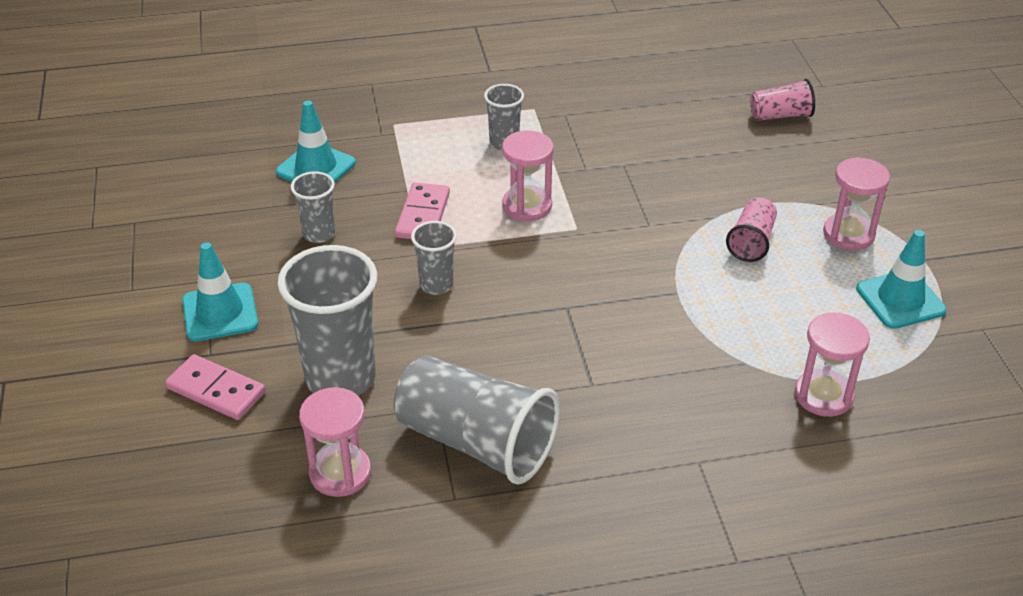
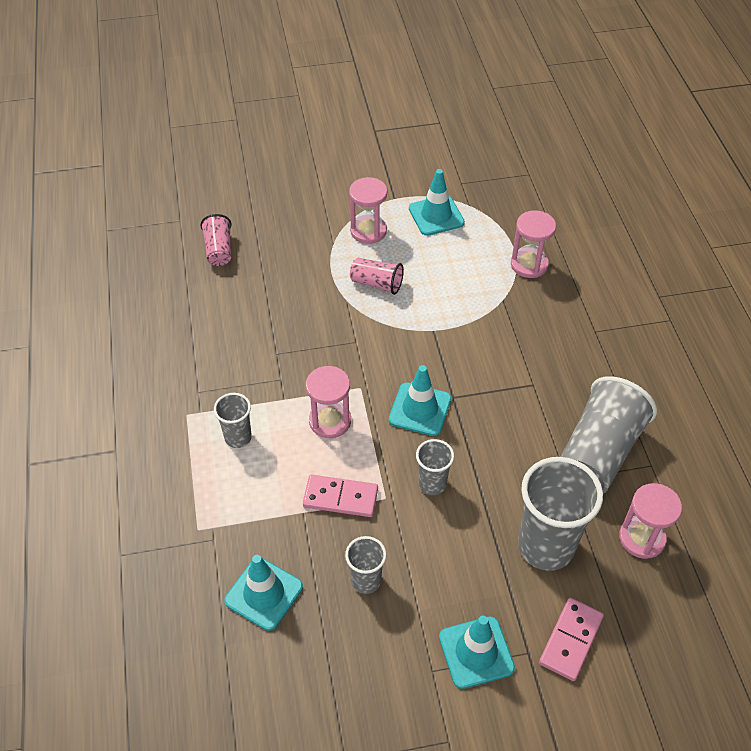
camera: 90 degrees left, 10 degrees up
none -> turquoise traffic cone [389,365,451,436]

